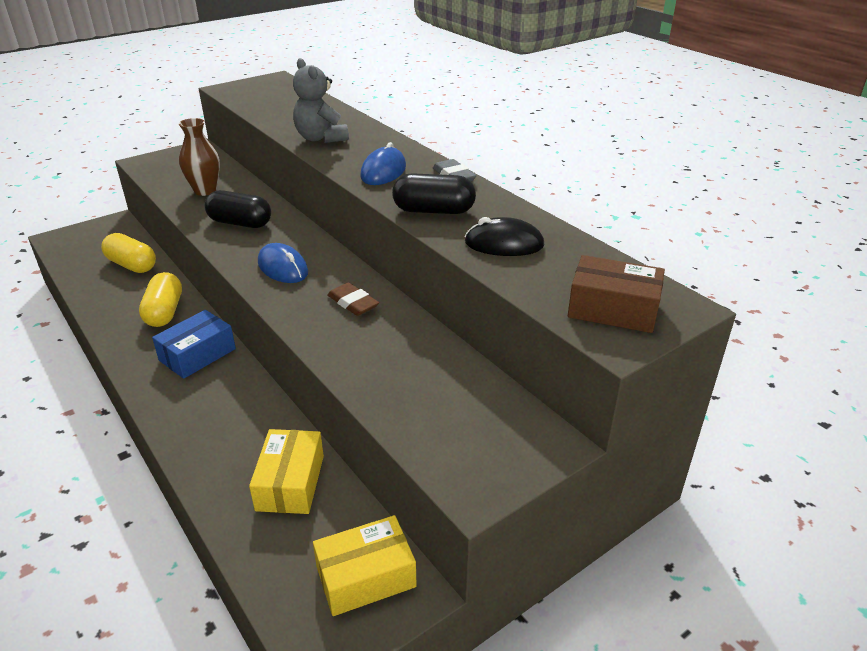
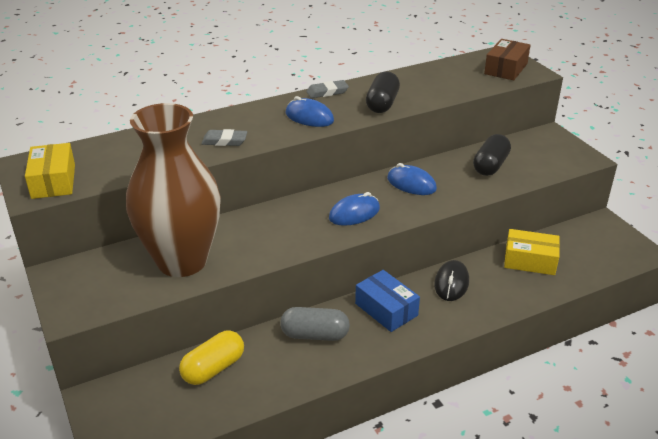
camera: 80 degrees left, 0 degrees up
yellow capsule [139,272,182,327] -> grey capsule [280,307,350,341]
brown vase [179,118,220,196] -> brown vase [126,103,221,277], size x2.14
black capsule [204,190,271,228] -> black capsule moved to [473,134,511,176]
grey teddy bear [293,58,349,143] -> grey eraser [201,129,247,146]
yellow box [313,515,417,616] -> yellow box moved to [25,143,75,199]
brown eraser [327,283,379,316] -> blue mouse [387,163,437,195]
black mouse [464,217,544,256] -> black mouse moved to [434,260,469,301]

